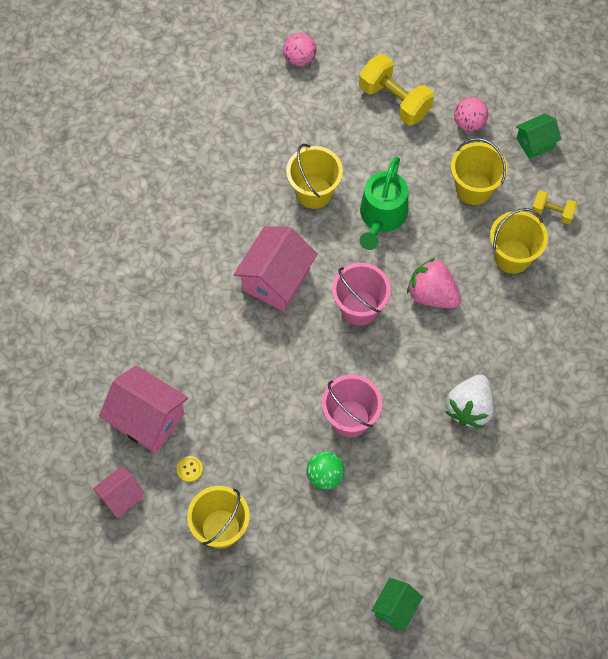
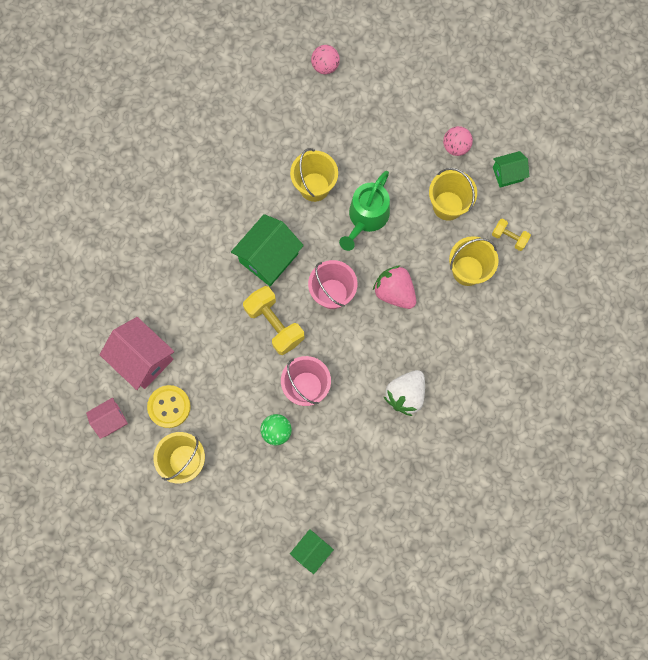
camera: 10 degrees right, 10 degrees up
yellow button [177,456,203,482] -> yellow button [147,385,191,428], size x1.99
pink house [234,226,318,312] -> green house [231,214,304,286]
yellow dumbbell [359,54,434,126] -> yellow dumbbell moved to [243,286,304,355]

